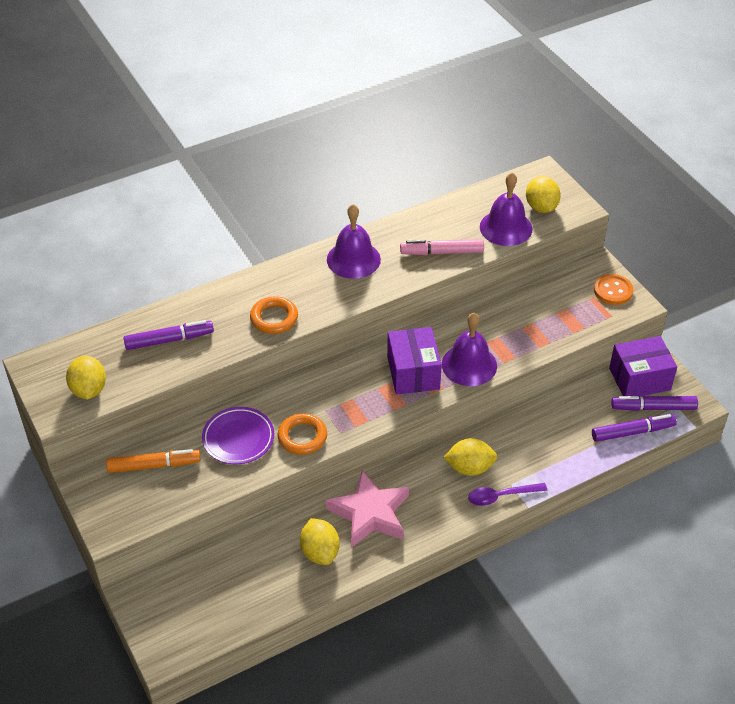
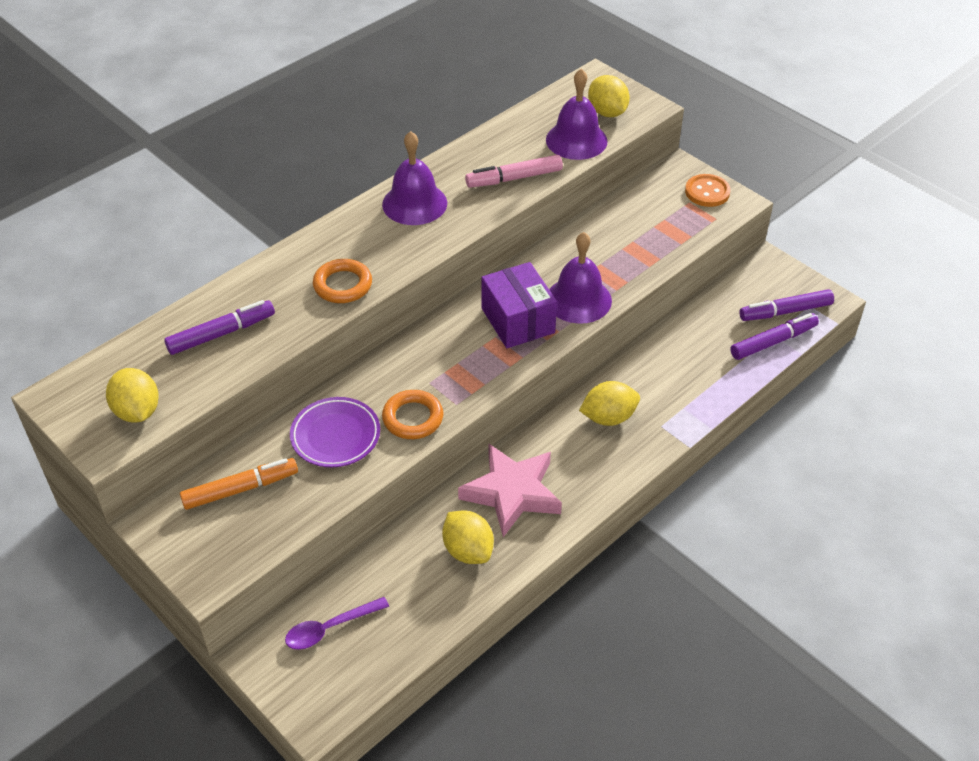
camera: 15 degrees left, 0 degrees up
purple spoon [468,483,547,506] -> purple spoon moved to [285,597,389,650]
purple box [609,336,677,396] -> none

